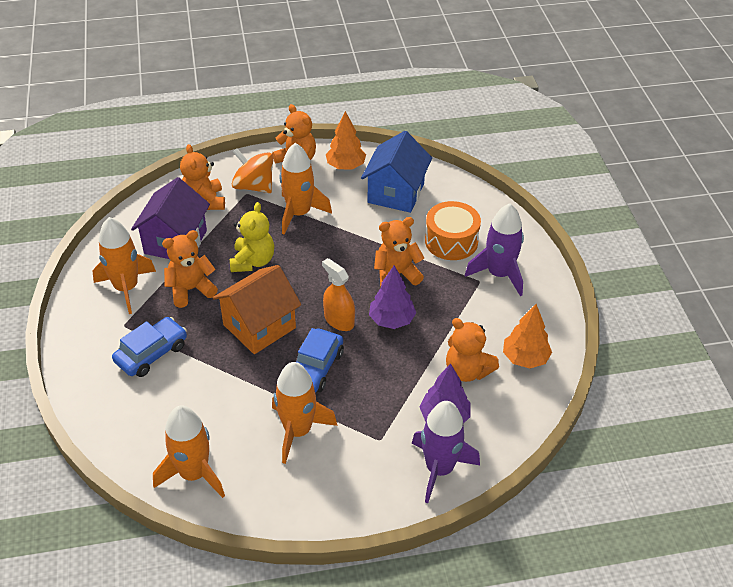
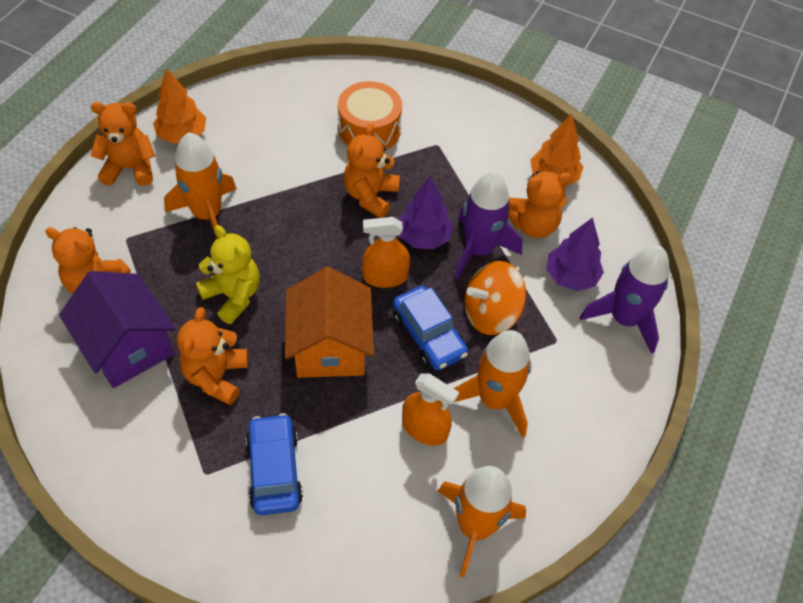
camera: 55 degrees left, 10 degrees up
orange rocket [93,217,156,314] -> none
orange spinning top [232,148,273,193] -> orange spinning top moved to [465,261,526,335]
blue house [361,131,432,213] -> none
purple rocket [465,203,524,296] -> purple rocket moved to [454,171,523,279]
none -> orange spray bottle [402,374,459,446]

